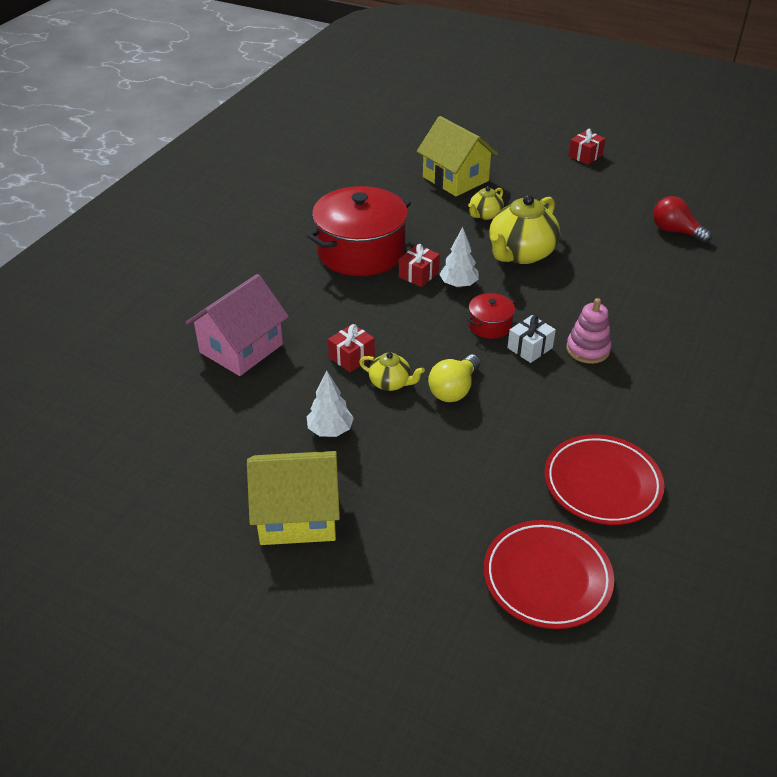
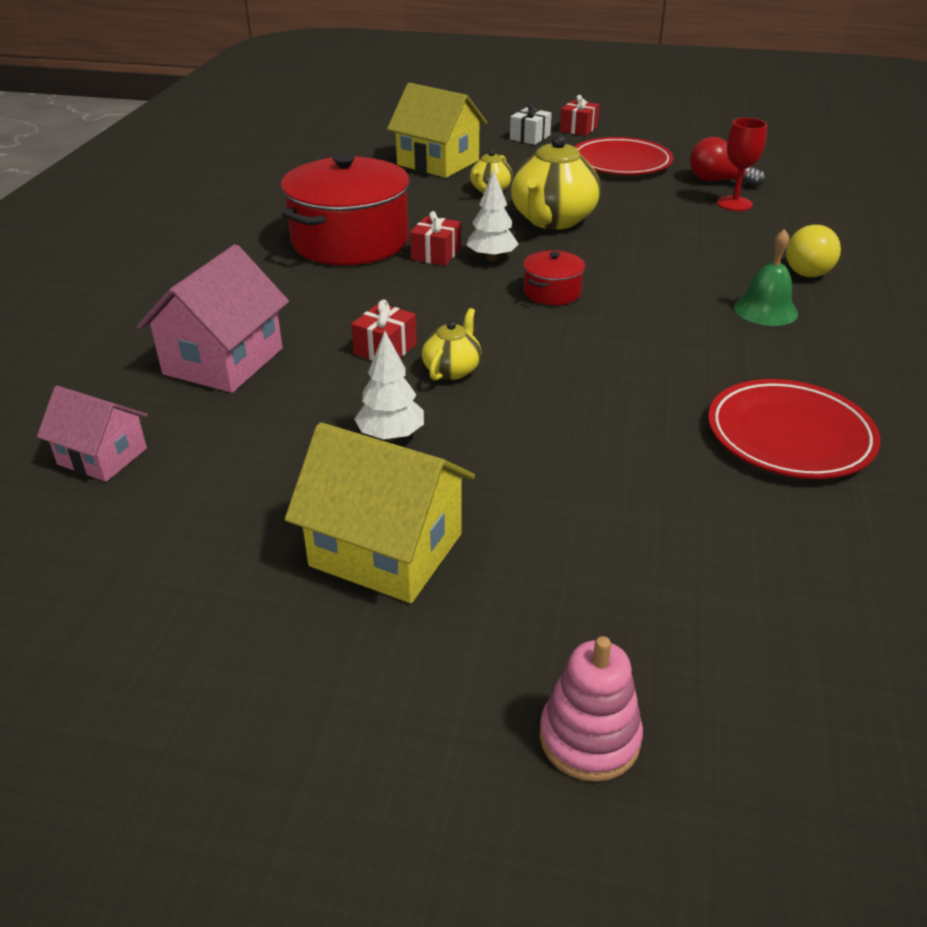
camera: 15 degrees left, 5 degrees down
yellow house [247,451,340,545] -> yellow house turned 45 degrees clockwise [285,422,475,603]
yellow teapot [359,352,425,391] -> yellow teapot turned 75 degrees counterclockwise [422,308,482,381]
yellow light bulb [428,354,480,402] -> yellow light bulb moved to [786,225,841,277]
red plate [484,520,614,629] -> red plate moved to [575,137,673,175]
white gift [507,315,556,363] -> white gift moved to [510,103,552,145]
pink stacking toy [566,298,611,364] -> pink stacking toy moved to [540,636,643,782]
none -> pink house [37,386,148,482]
none -> red goblet [717,118,767,211]
none -> green bell [734,229,798,326]

